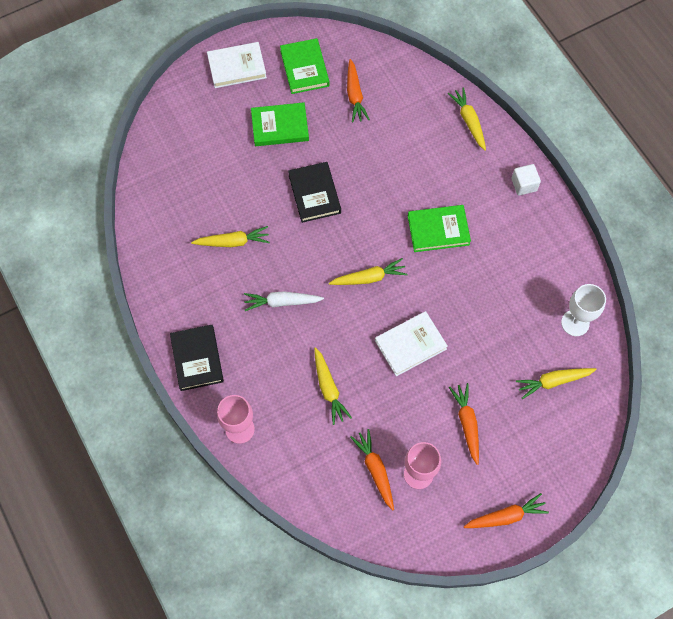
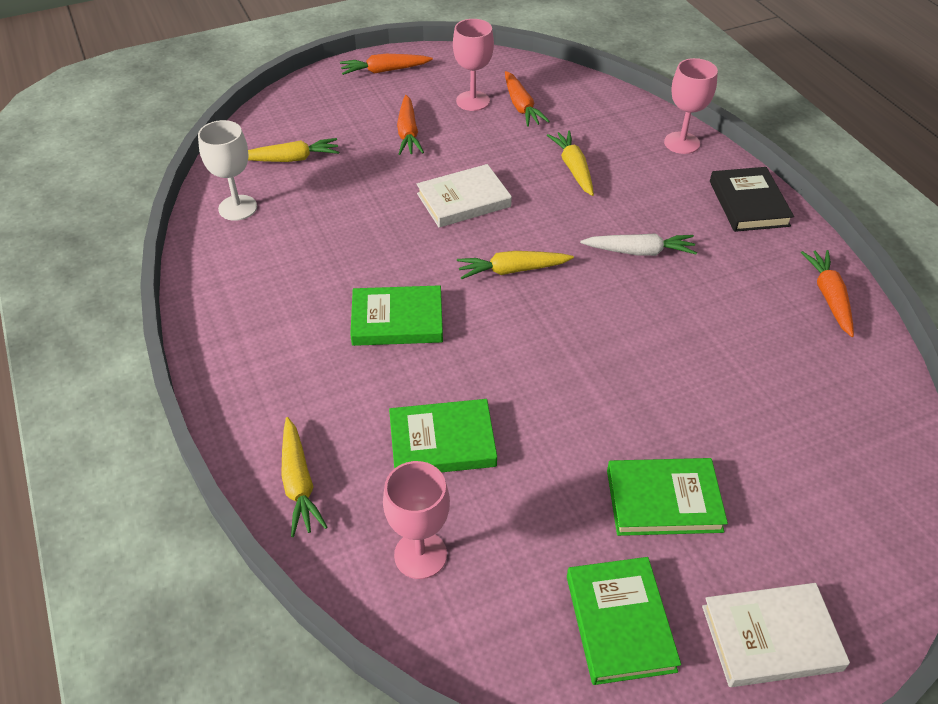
camera: 175 degrees left, 20 degrees down
yellow carrot [191,226,270,247] -> none
black book [288,162,341,223] -> none
orange carrot [347,59,370,123] -> orange carrot moved to [801,250,854,337]
white cube [511,164,541,196] -> none
none -> pink goblet [383,461,450,579]
none -> green book [389,399,497,473]

